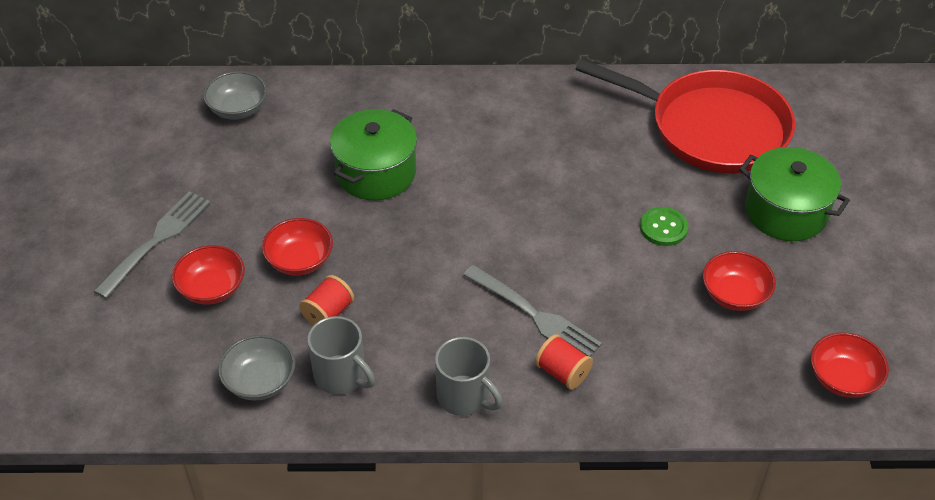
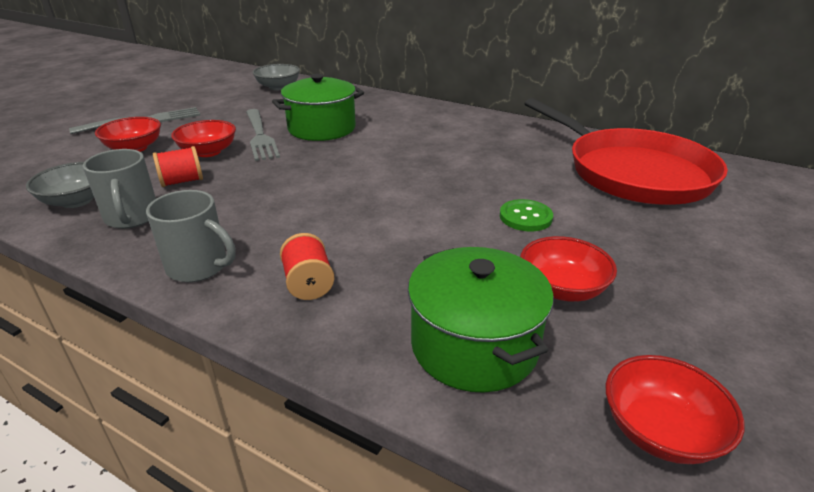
camera: 30 degrees right, 15 degrees down
grey mug [435,337,503,416] -> grey mug turned 45 degrees counterclockwise [146,190,236,282]
grey fork [463,265,602,356] -> grey fork moved to [246,109,280,161]
green pot [739,147,850,241] -> green pot moved to [408,247,554,393]

